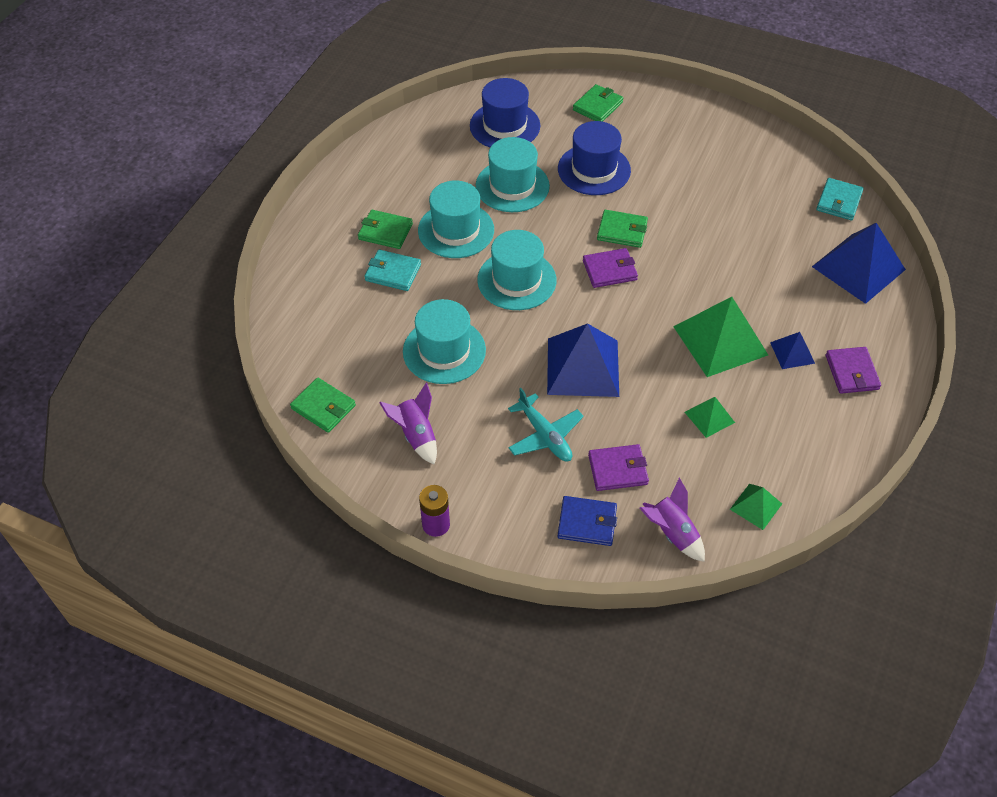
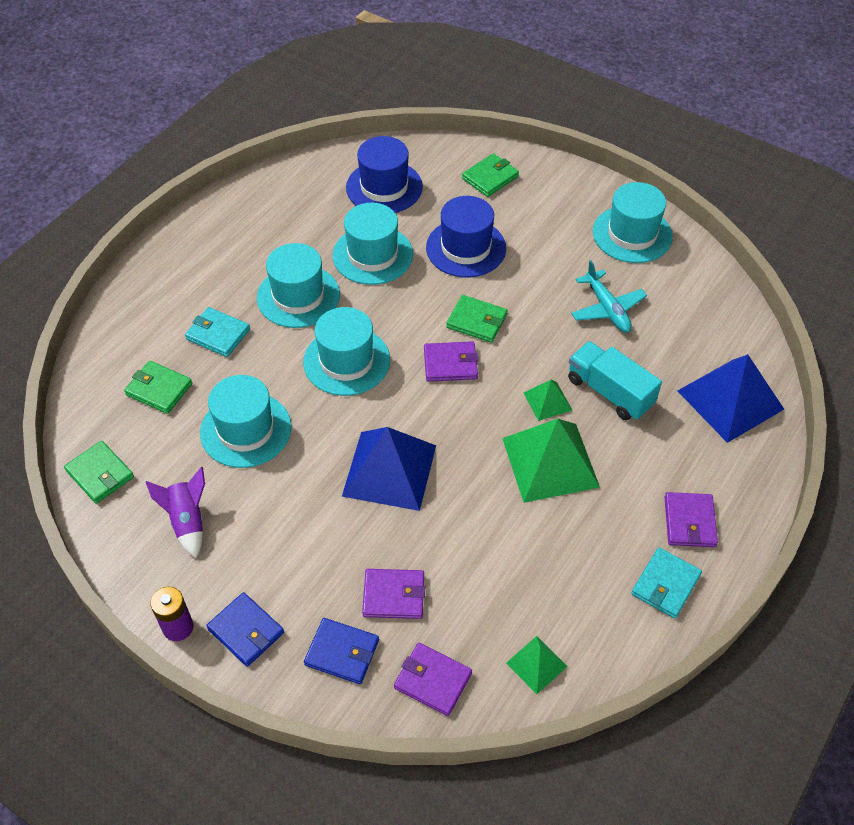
camera: 10 degrees right, 0 degrees up
green wallet [358,210,413,249] -> green wallet moved to [124,361,192,414]
turquoise plane [508,388,584,462] -> turquoise plane moved to [571,260,647,332]
purple rocket [640,478,705,562] -> purple wallet [394,643,472,716]
green pyramid [685,397,735,438] -> green pyramid moved to [524,380,572,421]
blue pyramid [770,332,815,369] -> none
turquoise wallet [816,178,864,220] -> turquoise wallet moved to [631,548,702,618]
none -> blue wallet [206,592,284,667]
none -> turquoise truck [568,341,662,420]
none -> turquoise hat [593,182,673,263]

